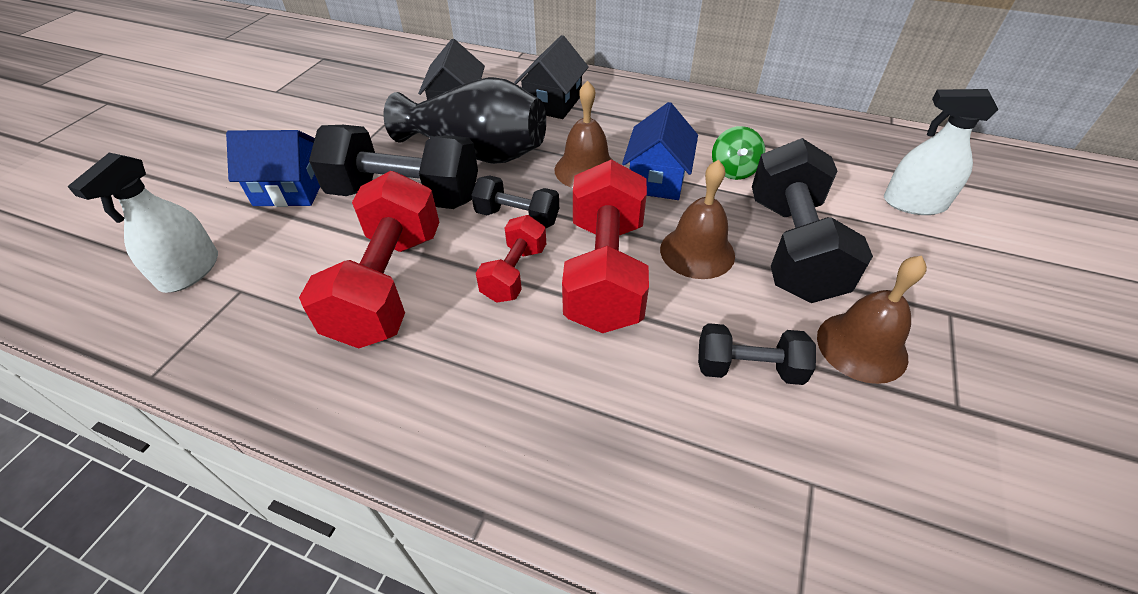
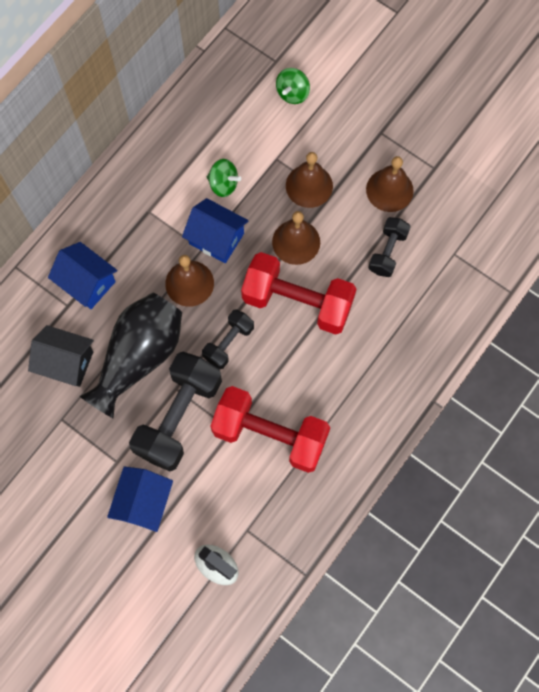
camera: 75 degrees left, 25 degrees up
red dumbbell [476,215,546,303] -> none
black house [514,35,589,119] -> blue house [48,242,117,309]
black dumbbell [752,138,873,303] -> brown bell [286,152,333,208]
white spray bottle [884,89,999,215] -> green spinning top [276,68,310,104]

